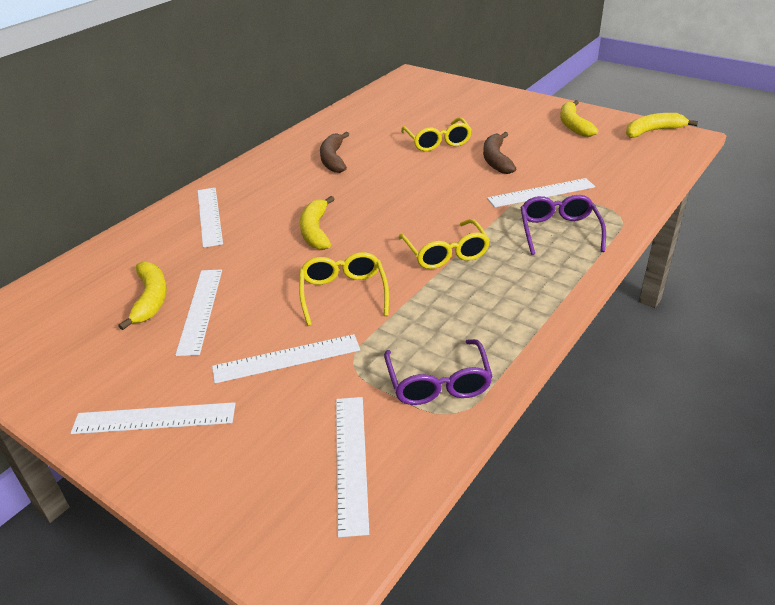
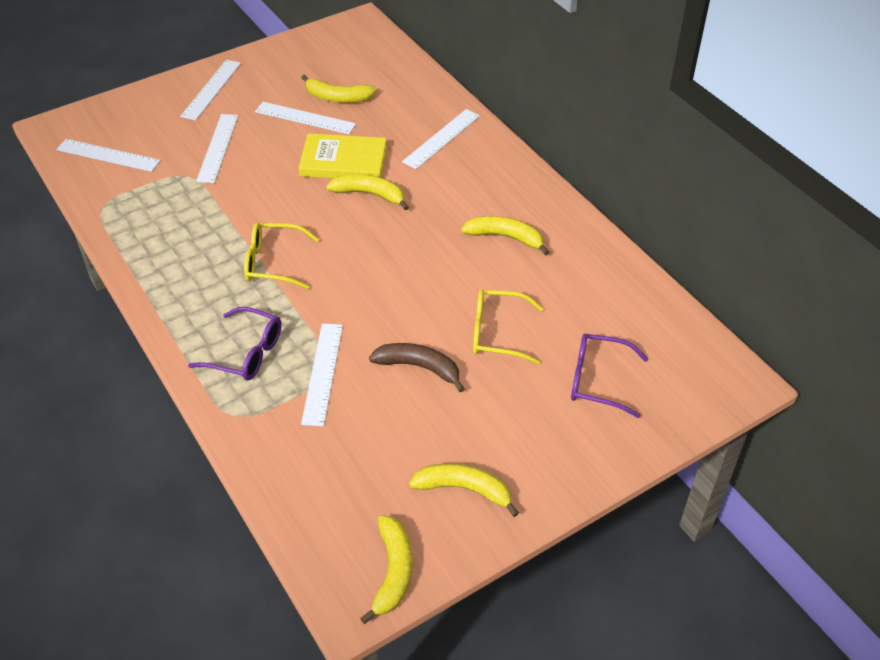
camera: 110 degrees right, 10 degrees up
white ruler [198,188,223,248] -> white ruler turned 60 degrees counterclockwise [402,109,480,169]
yellow glasses [299,252,389,326] -> none
brown banana [320,132,350,173] -> yellow banana [461,216,549,255]
purple glasses [384,339,493,405] -> purple glasses moved to [571,333,648,418]
none -> yellow book [298,134,387,178]

